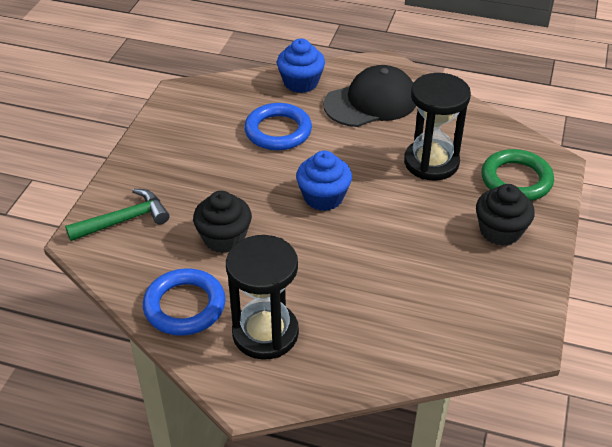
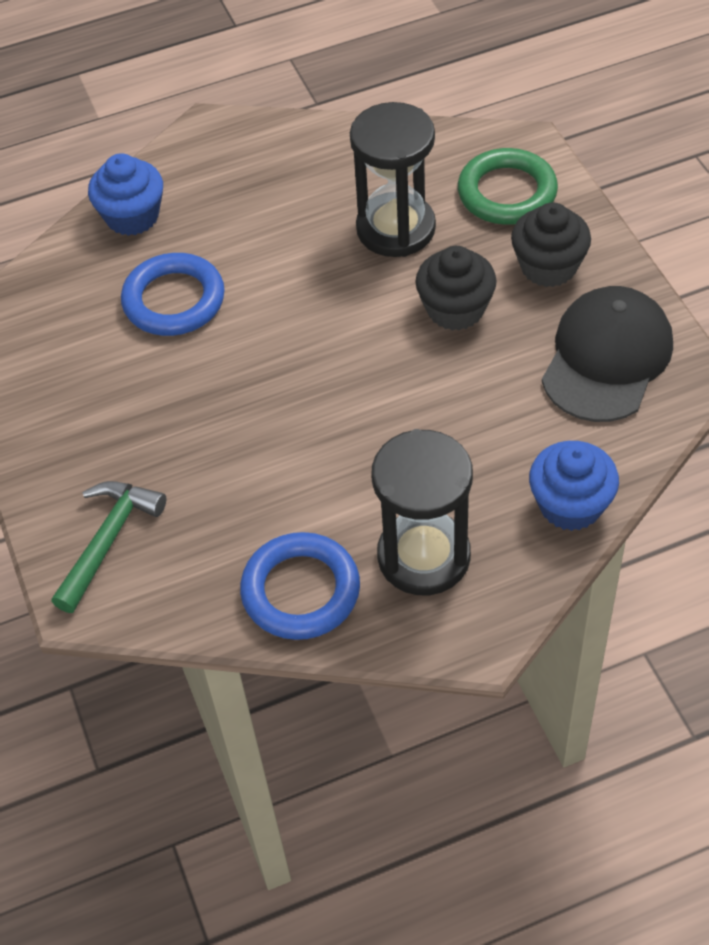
camera: 35 degrees left, 10 degrees up
black cupcake [193,191,252,253] -> black cupcake moved to [415,246,497,331]
blue cupcake [296,151,352,211] -> blue cupcake moved to [529,441,619,531]
black cap [323,65,416,127] -> black cap moved to [542,286,673,422]

